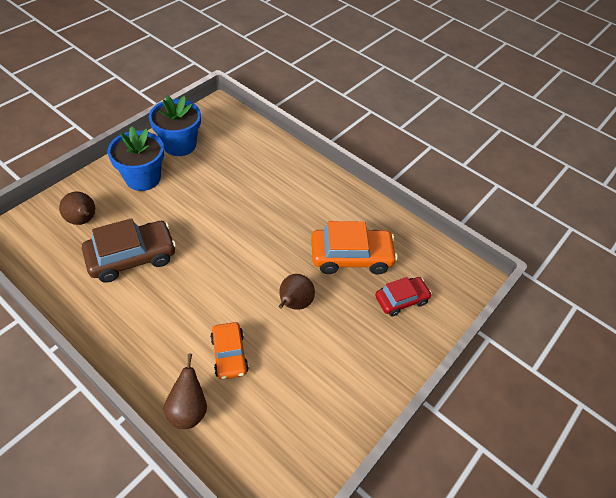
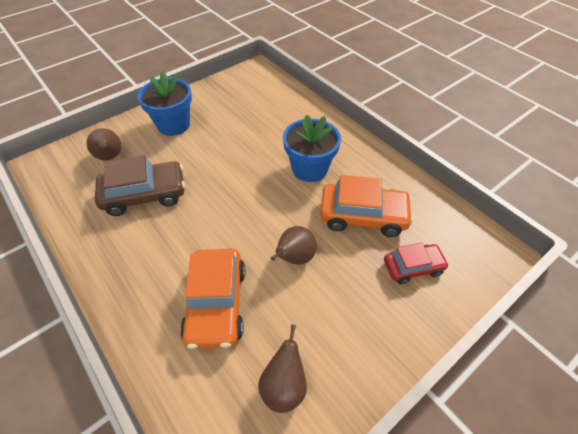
camera: 15 degrees right, 0 degrees up
blue flower pot [149,96,201,156] -> blue flower pot moved to [283,115,341,182]
brown pear [164,354,207,429] -> brown pear moved to [258,325,307,413]
orange car [210,322,249,380] -> orange car [180,249,245,349], size x1.63

